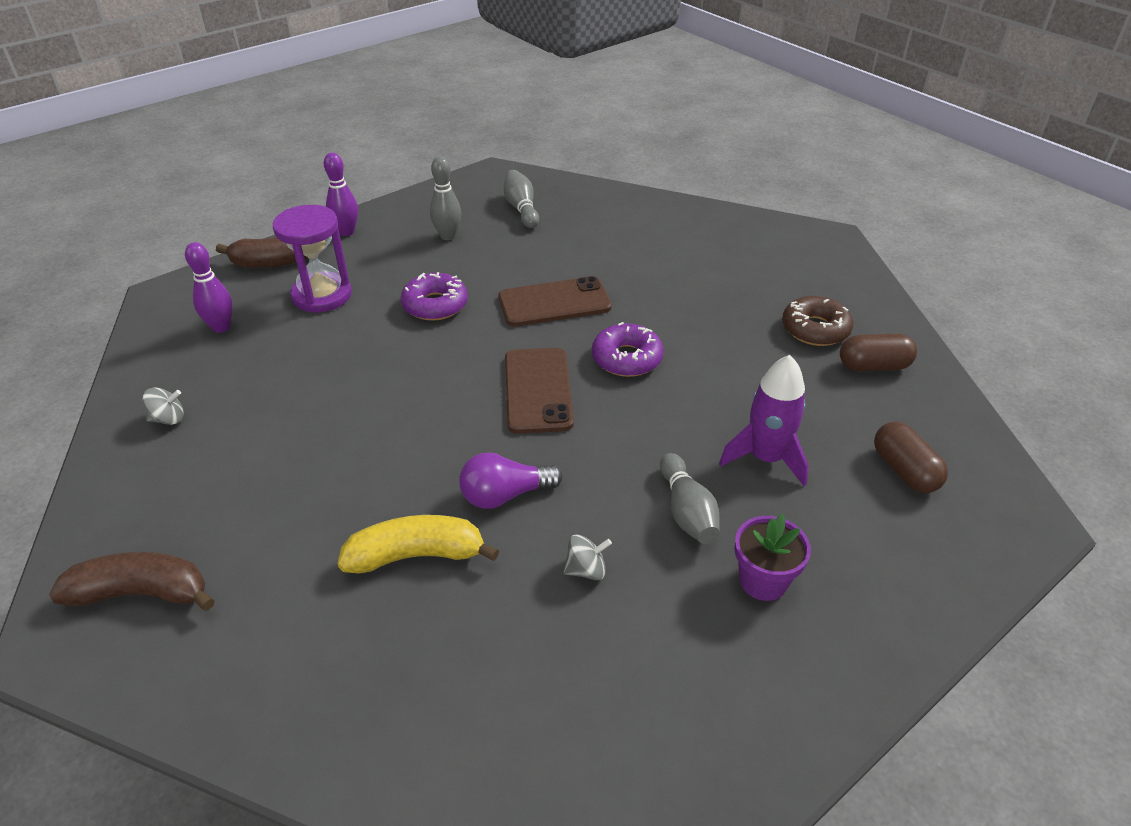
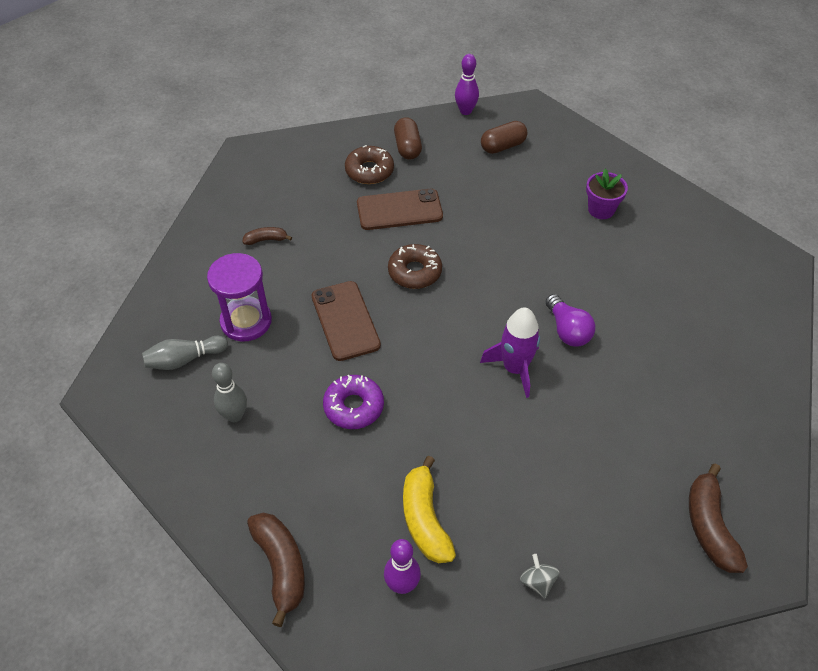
camera: 95 degrees left, 10 degrees up
purple hourglass [273,205,352,313] -> purple hourglass moved to [207,253,272,342]
purple bowling pin [324,153,358,236] -> purple bowling pin moved to [455,54,479,115]
yellow banana [338,515,499,574] -> yellow banana moved to [403,456,456,563]
brown phone [505,348,574,434] -> brown phone moved to [357,189,443,230]
grey spinning top [564,534,612,580] -> none
purple donut [592,322,664,377] -> brown donut [388,244,442,289]
grey bowling pin [660,453,720,544] -> none
purple rocket [719,355,809,486] -> purple rocket moved to [480,307,540,398]
none -> brown banana [242,227,292,245]

